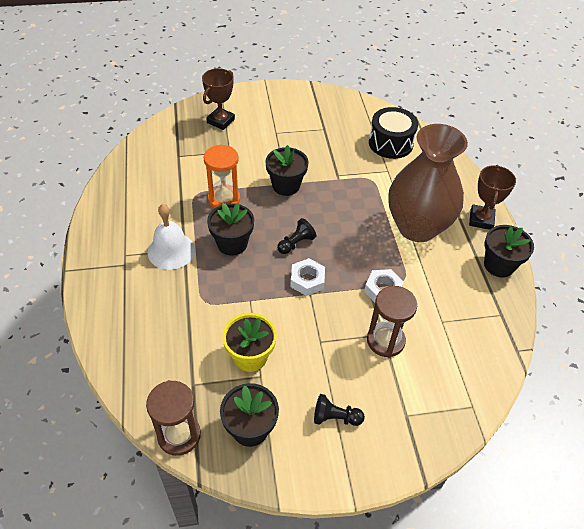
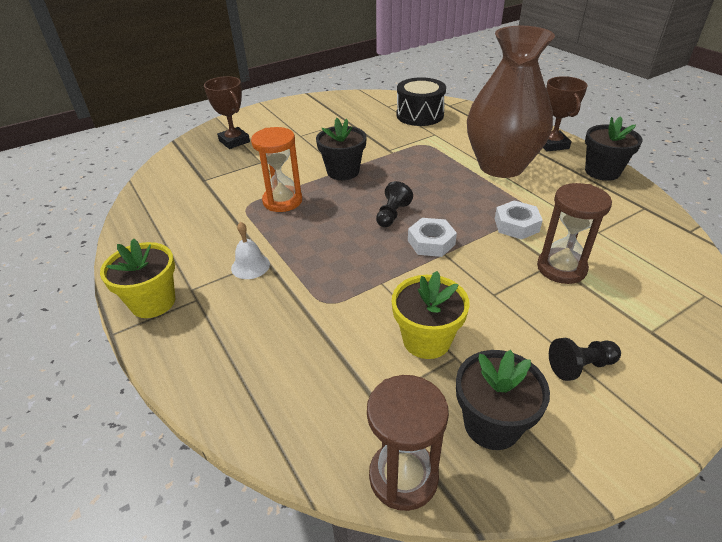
camera: 20 degrees left, 10 degrees down
white bell [148,204,195,270] -> white bell [231,222,270,279], size x0.61
brown trophy [202,68,235,130] -> brown trophy turned 45 degrees counterclockwise [204,76,250,149]
black flower pot [207,203,254,256] -> none
none -> yellow flower pot [100,238,175,318]

